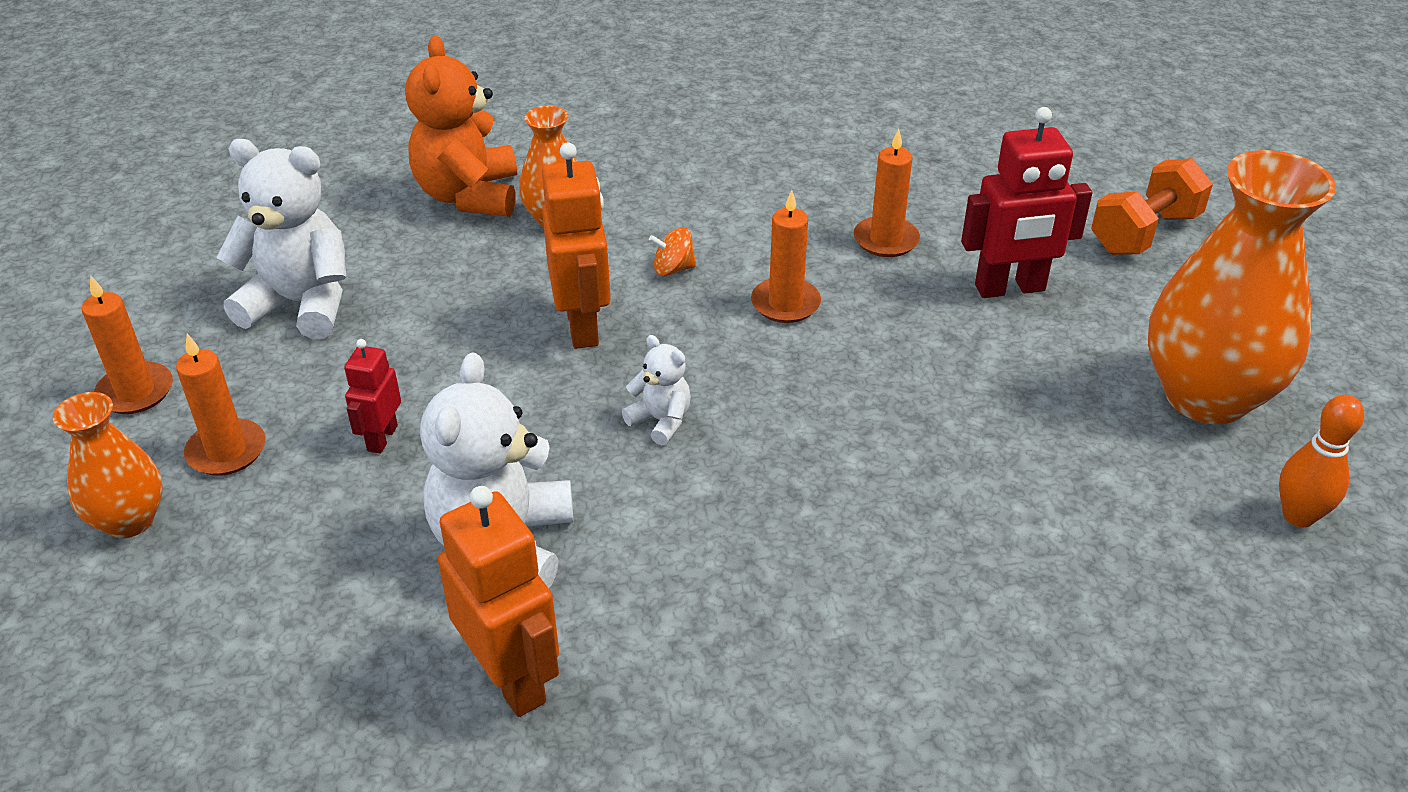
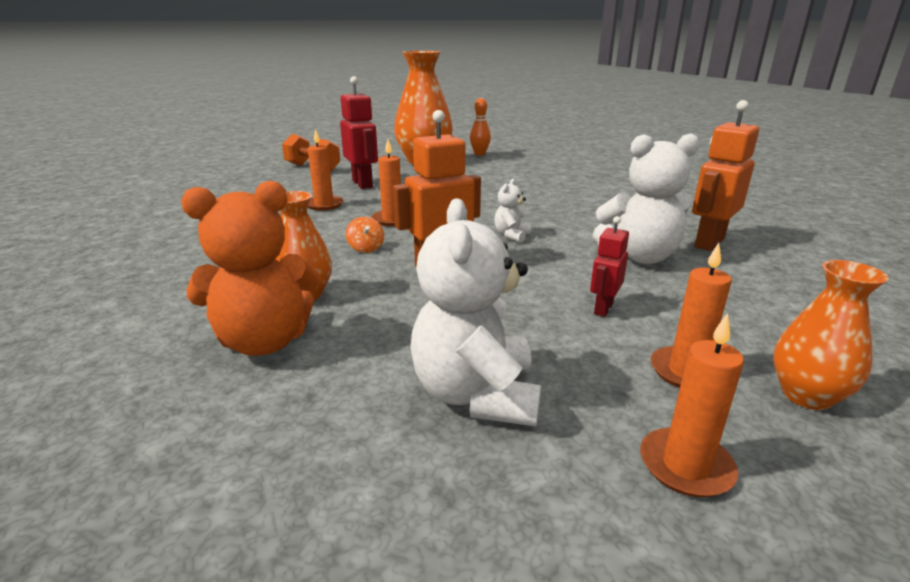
camera: 105 degrees left, 15 degrees down
red robot [344,339,401,454] -> red robot turned 120 degrees clockwise [590,216,629,317]

